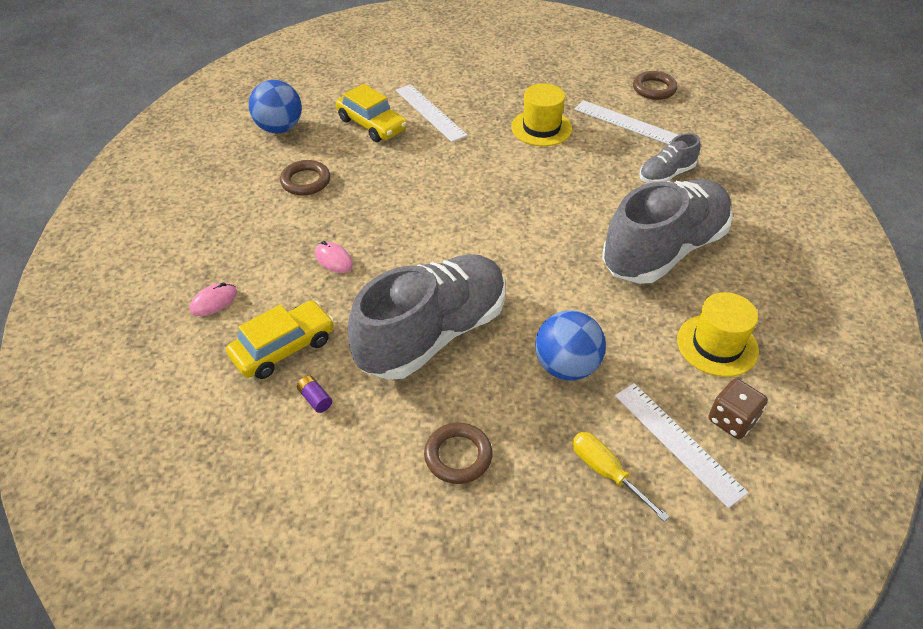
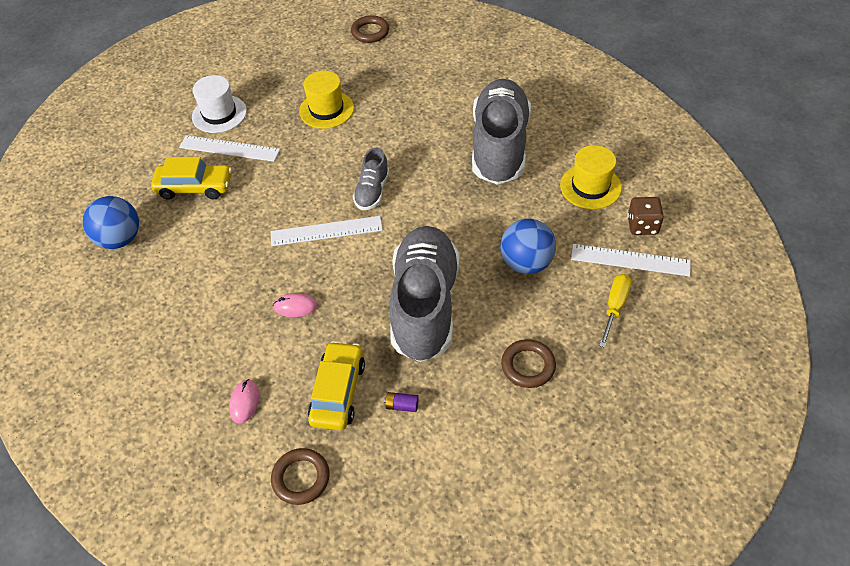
camera: 40 degrees left, 5 degrees up
brown ring [280,160,330,196] -> brown ring moved to [271,448,330,505]
yellow screwdriver [572,432,670,522] -> yellow screwdriver turned 105 degrees clockwise [599,274,631,348]
white ruler [574,100,678,145] -> white ruler moved to [271,216,383,246]
grey shoe [639,133,701,183] -> grey shoe moved to [353,148,389,210]
none -> white hat [192,75,247,133]

